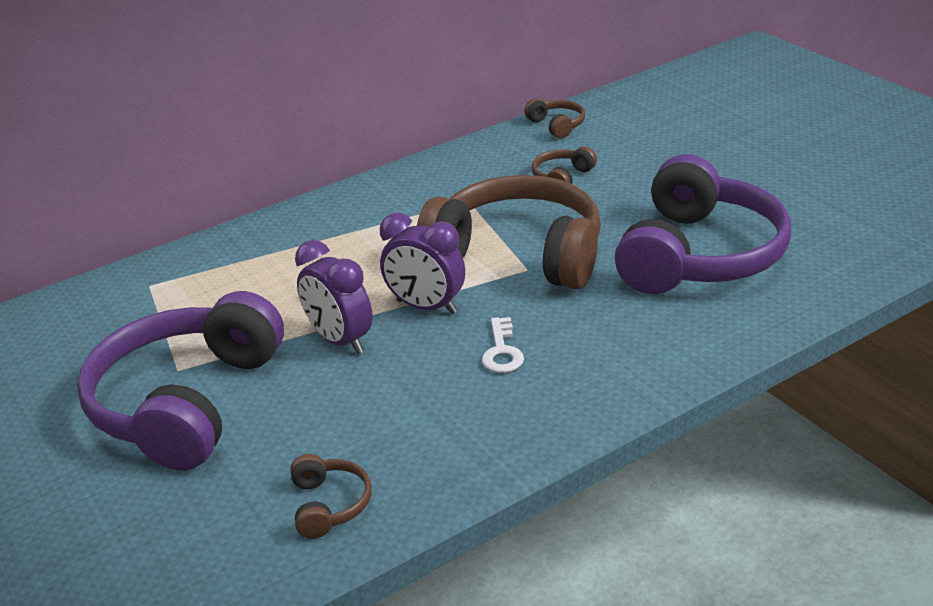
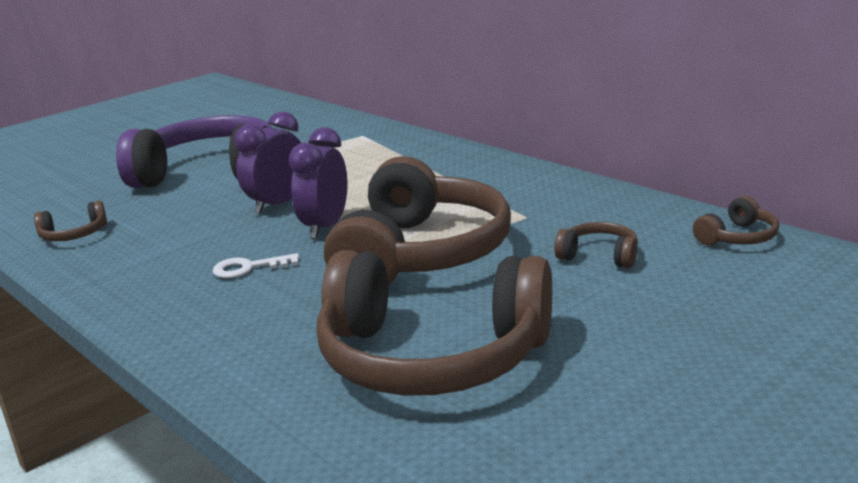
camera: 80 degrees right, 10 degrees down
purple headphones [615,154,791,294] -> brown headphones [317,250,552,396]

